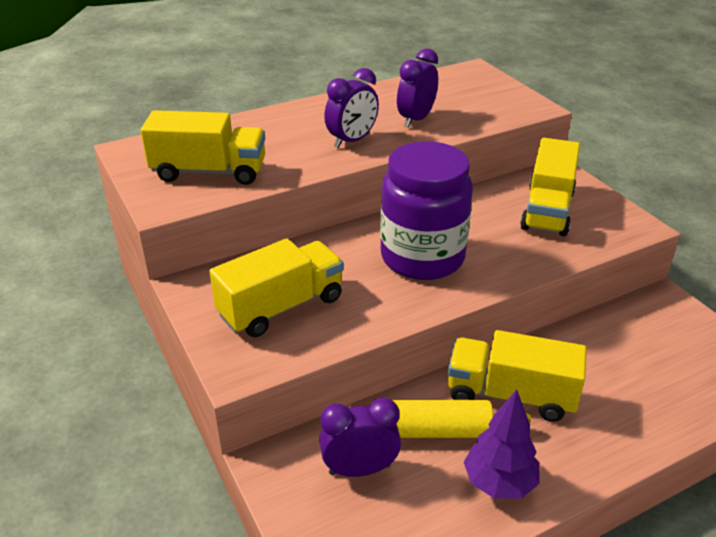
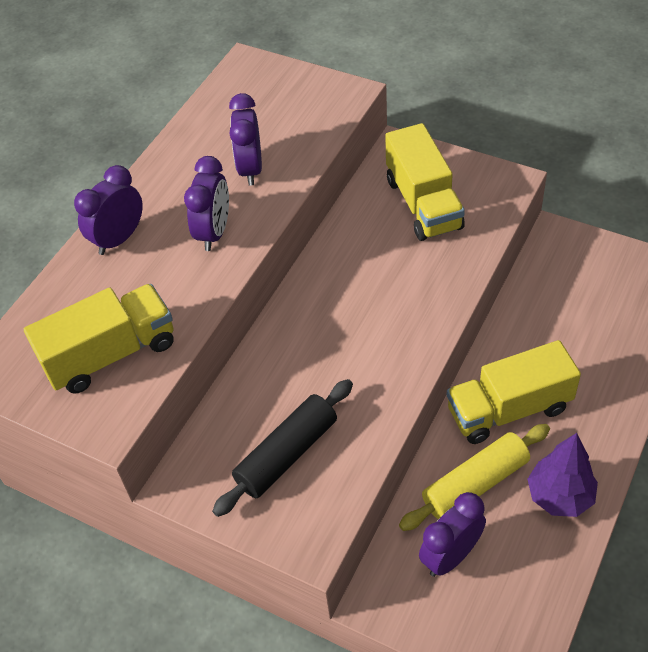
camera: 30 degrees left, 15 degrees up
yellow truck [209,239,344,337] -> black rolling pin [212,379,353,517]
purple jar [380,141,473,280] -> none
none -> purple clock [74,165,143,255]

